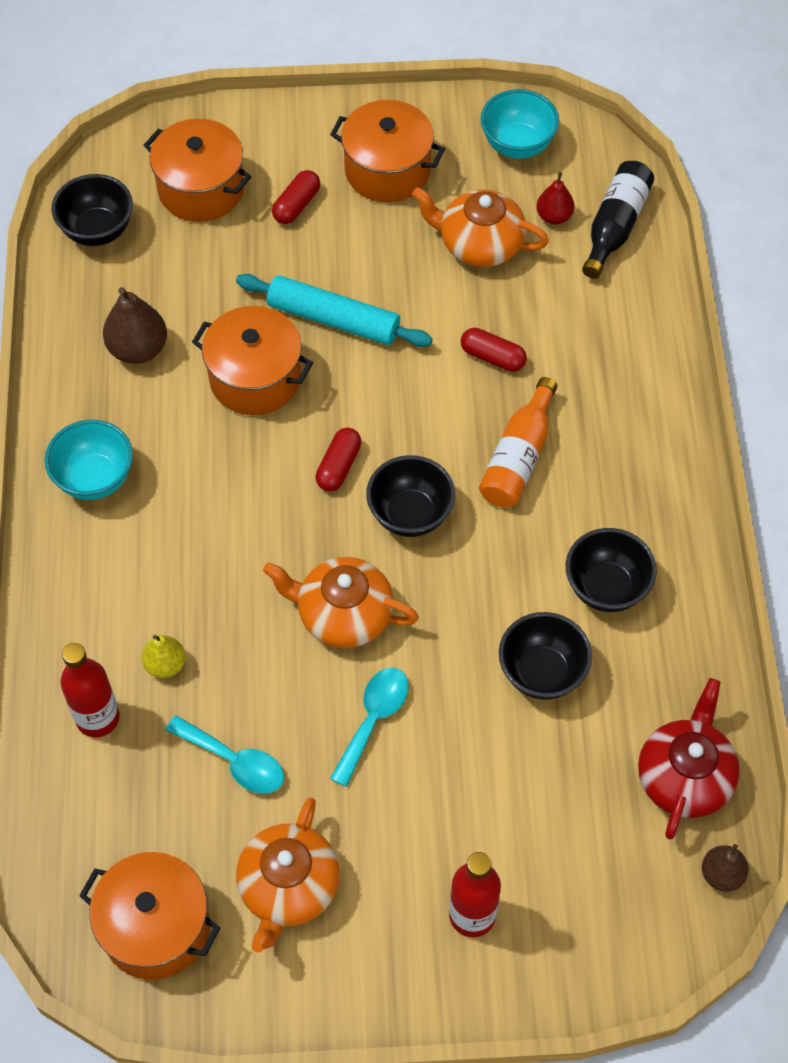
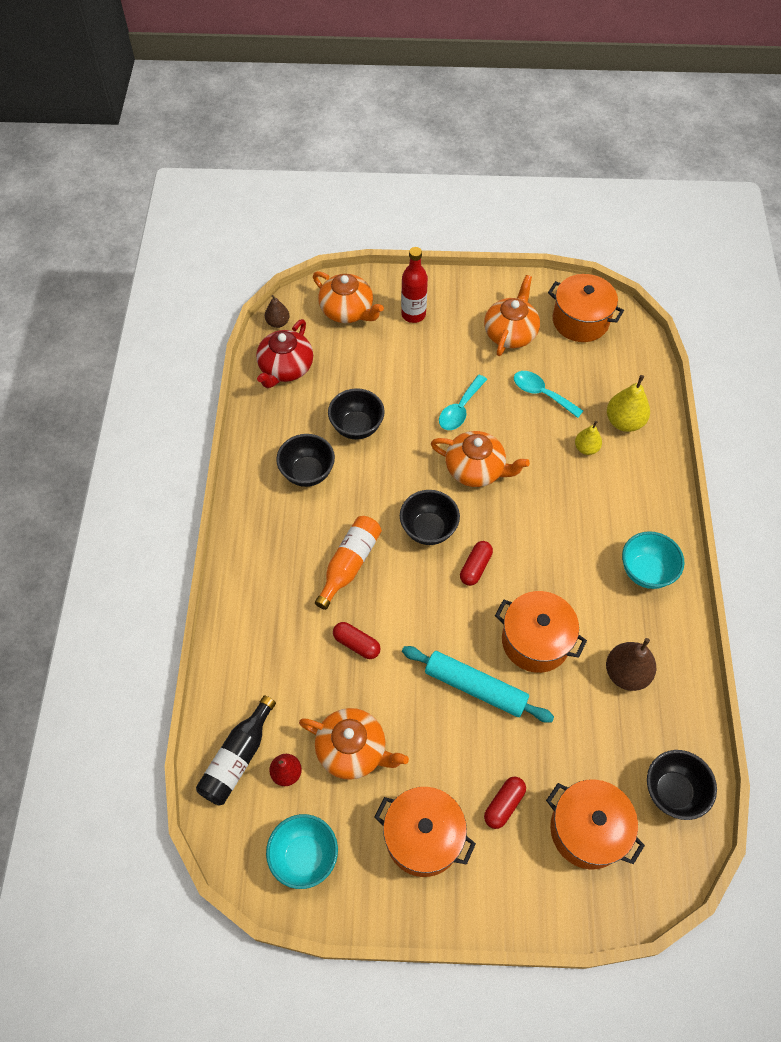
camera: 175 degrees left, 0 degrees up
red bottle [60,643,120,738] -> yellow pear [607,375,650,432]
none -> orange teapot [313,271,384,323]

